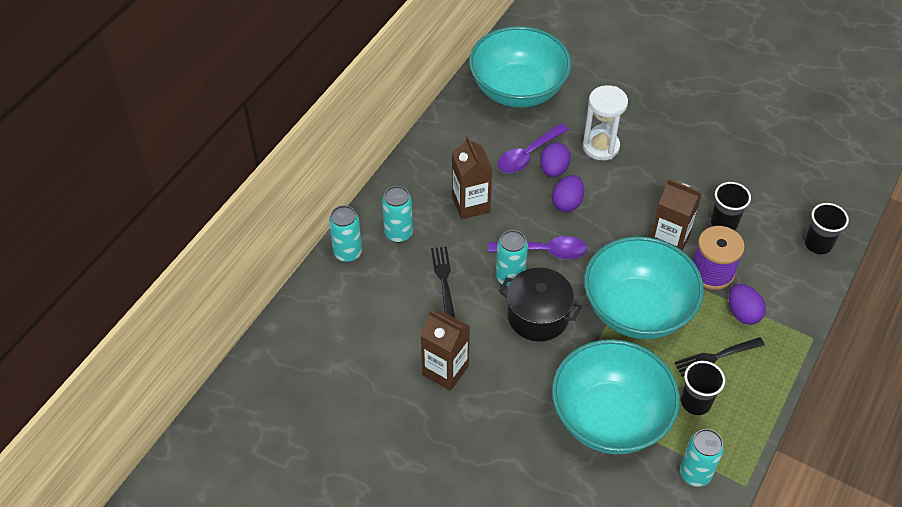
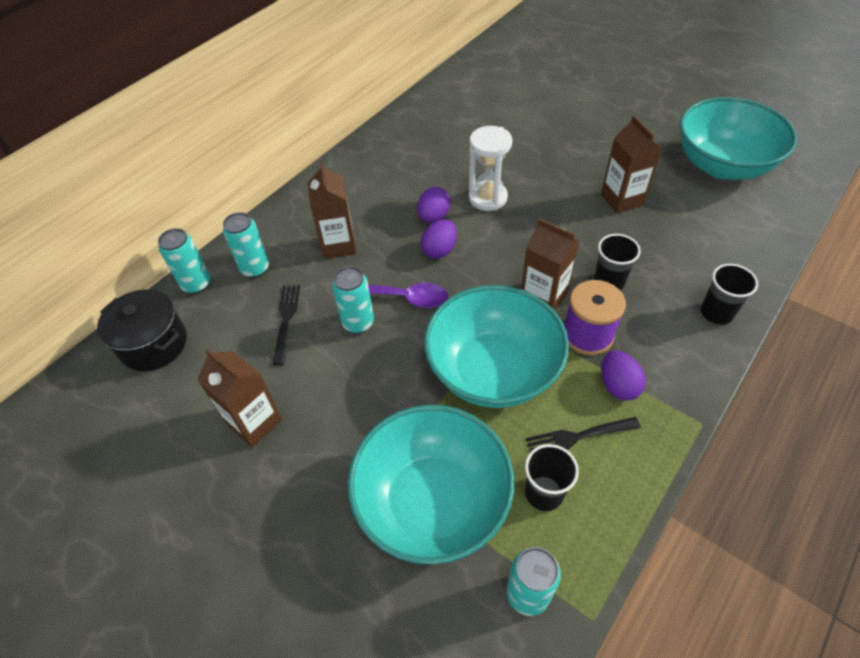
camera: 10 degrees right, 0 degrees up
turquoise bowl [469,26,571,108] -> turquoise bowl moved to [680,97,797,180]
purple spoon [497,123,569,173] -> none
black pot [499,268,582,342] -> black pot moved to [97,289,187,371]
none -> brown carton [601,115,662,213]

